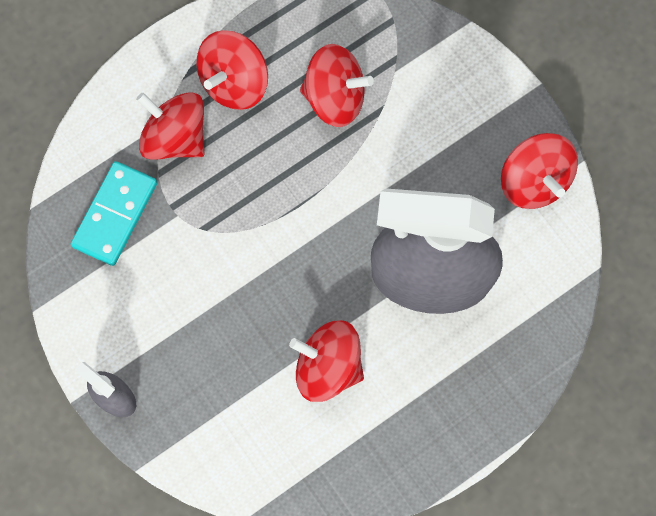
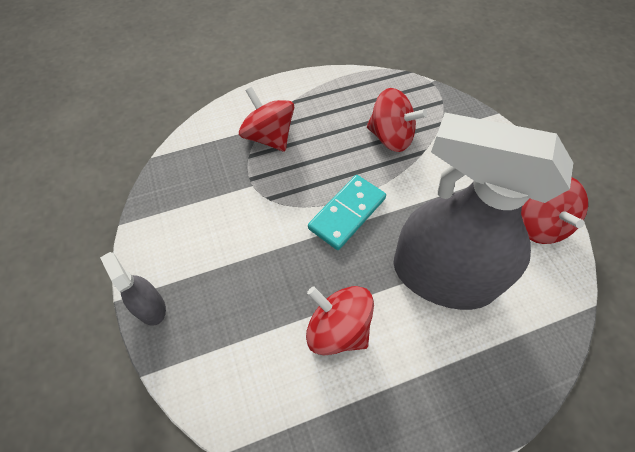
camera: 15 degrees right, 15 degrees down
turquoise domino [71,161,157,266] -> turquoise domino moved to [308,175,386,250]
red spinning top [196,30,268,110] -> none

